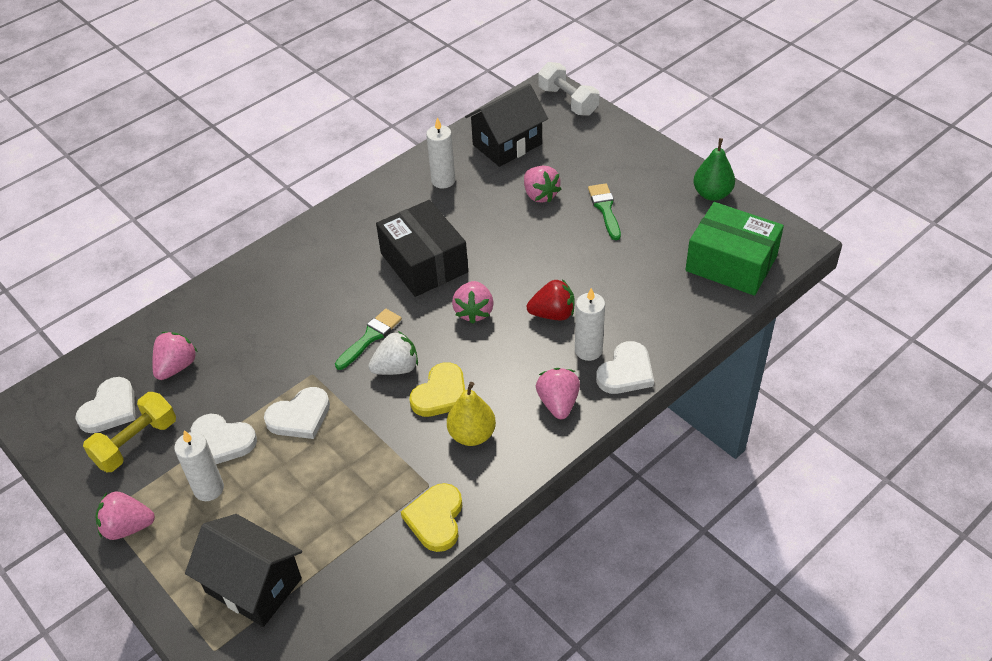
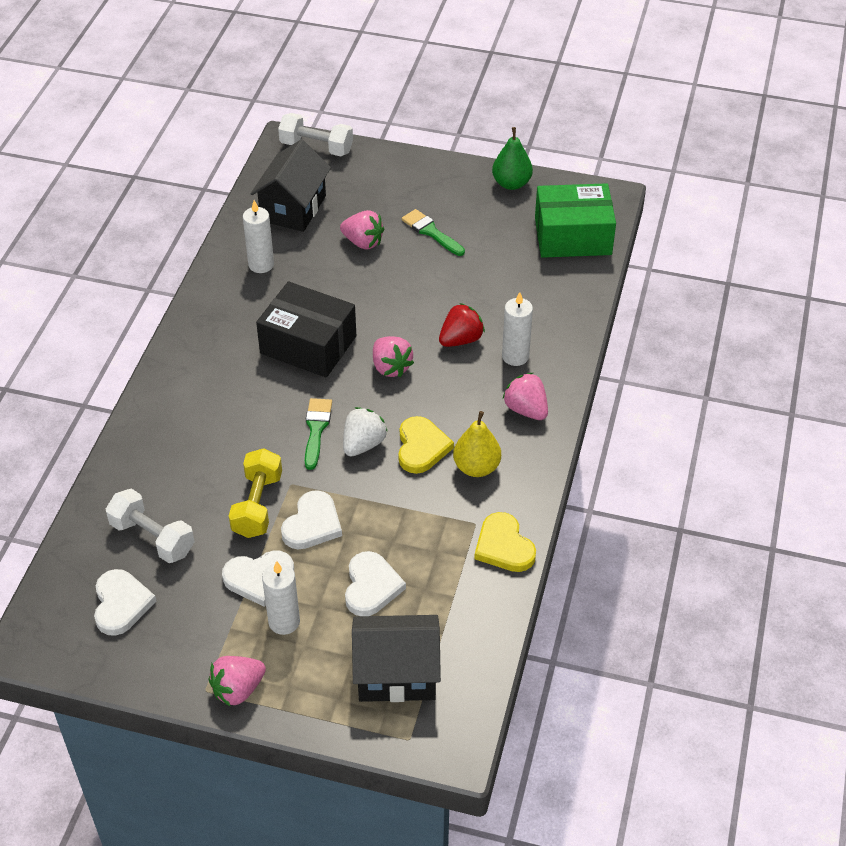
camera: 35 degrees left, 0 degrees up
yellow dumbbell [83,392,176,472] -> yellow dumbbell moved to [229,448,282,538]
pink strawberry [152,332,198,380] -> white dumbbell [106,489,195,563]
white heart [596,341,654,394] -> white heart moved to [345,551,406,616]

